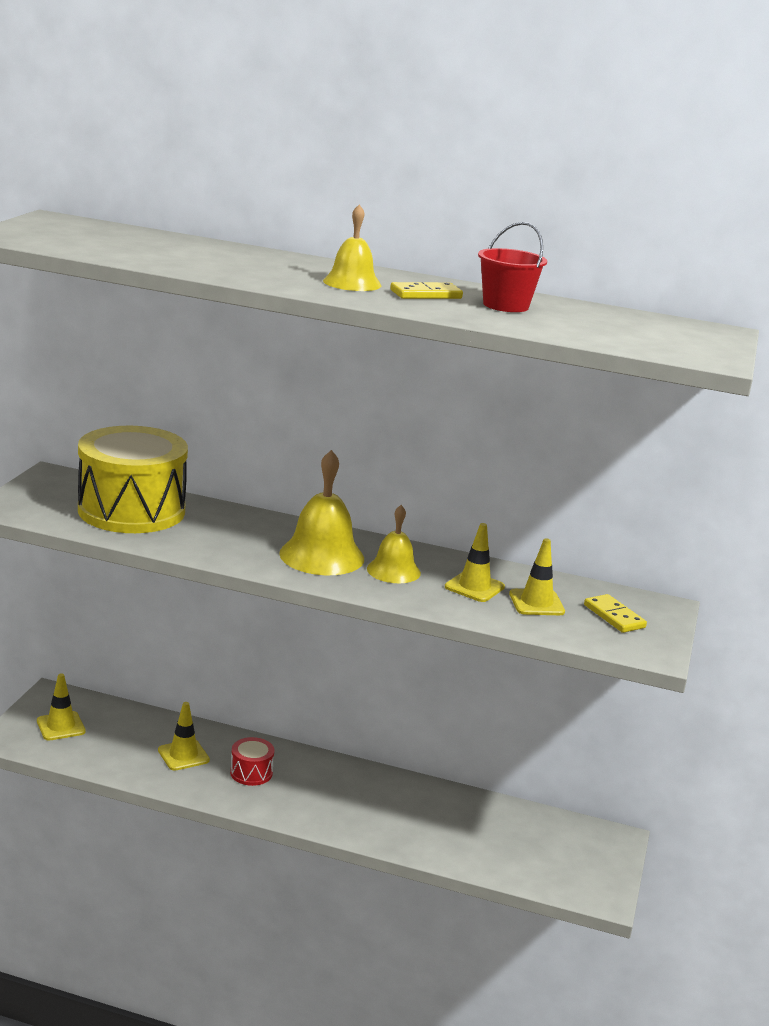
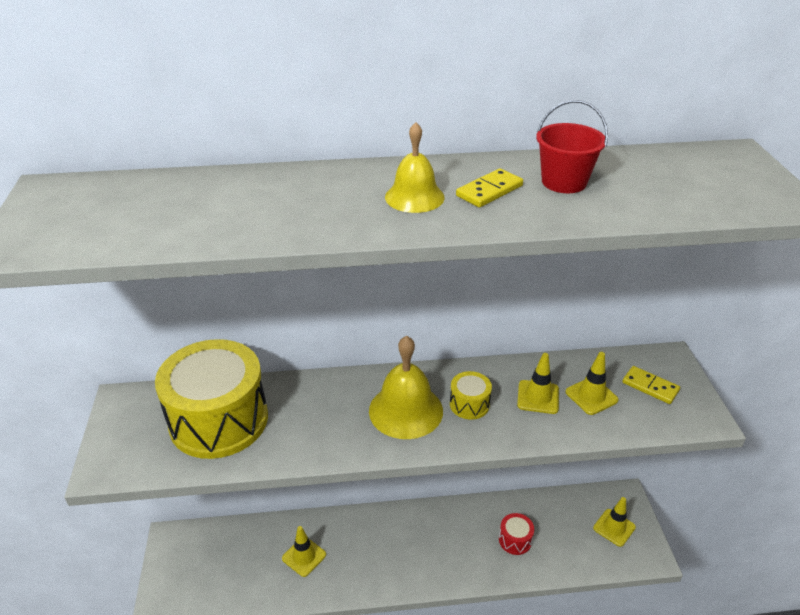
camera: 20 degrees left, 15 degrees up
yellow traffic cone [37,673,86,740] -> yellow traffic cone moved to [593,497,636,547]
red drum [230,737,275,786] -> red drum moved to [499,513,534,555]
yellow bell [367,505,421,583] -> yellow drum [450,371,492,420]

